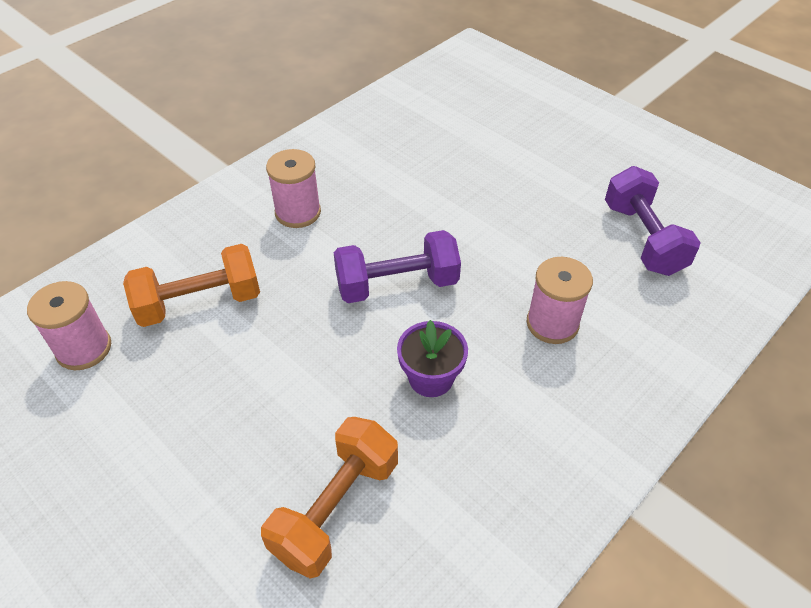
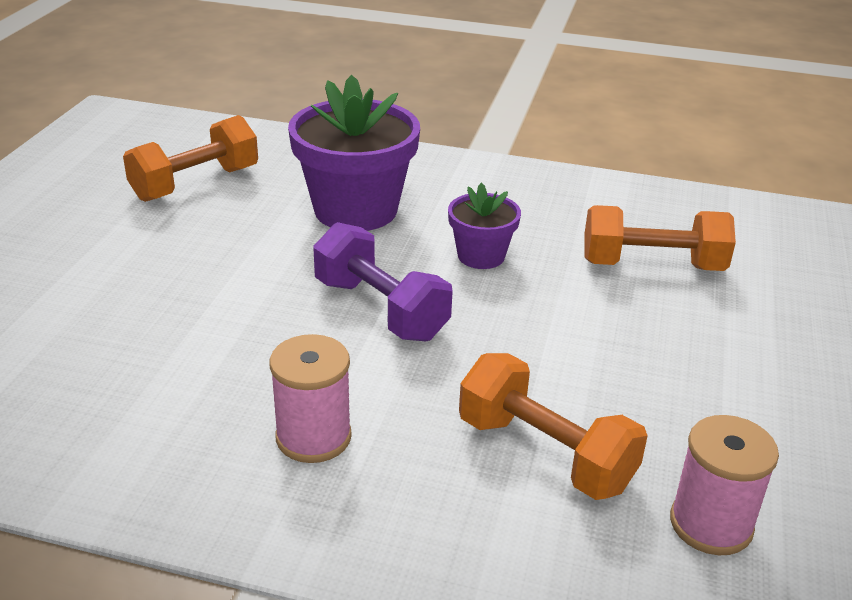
camera: 120 degrees left, 15 degrees down
pink spool [527,257,593,344] -> purple flower pot [288,75,420,231]
purple dumbbell [605,166,701,276] -> orange dumbbell [123,115,258,202]

